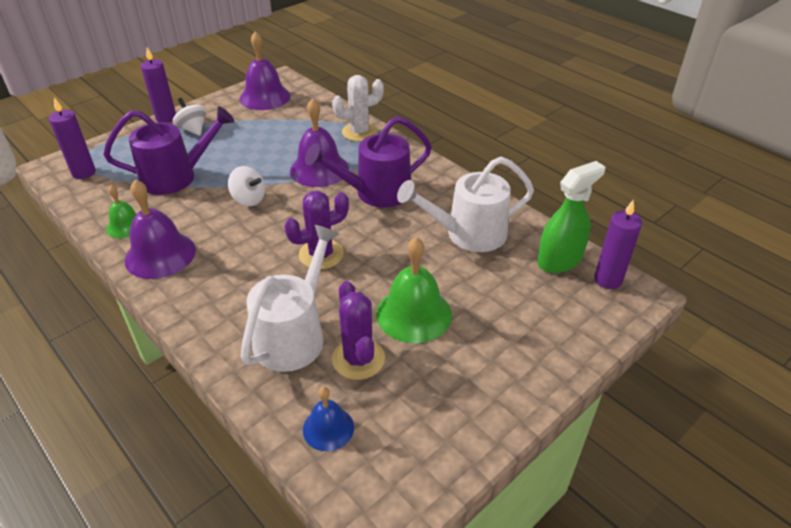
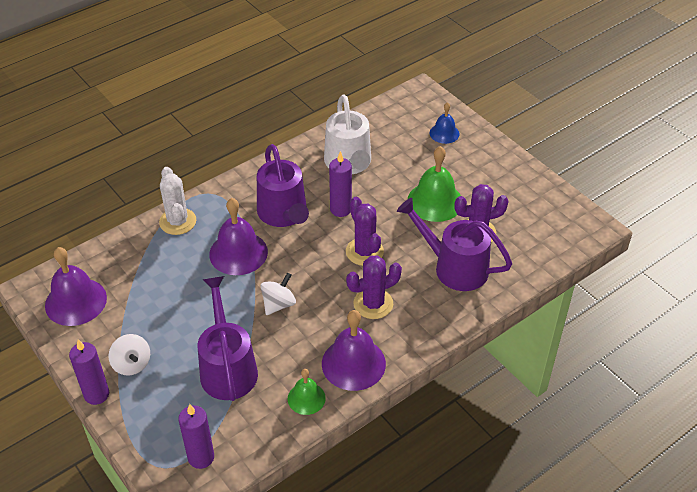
camera: 85 degrees left, 5 degrees up
white spinning top [173,98,206,136] -> white spinning top turned 90 degrees counterclockwise [108,334,150,376]
white watering can [241,225,340,372] -> purple watering can [397,198,512,291]
blue bell [303,387,354,451] -> blue bell moved to [430,102,460,144]
green spray bottle [537,161,605,273] -> none
purple candle [594,199,642,289] -> purple candle moved to [329,151,352,217]
none -> purple cactus [346,255,402,319]

